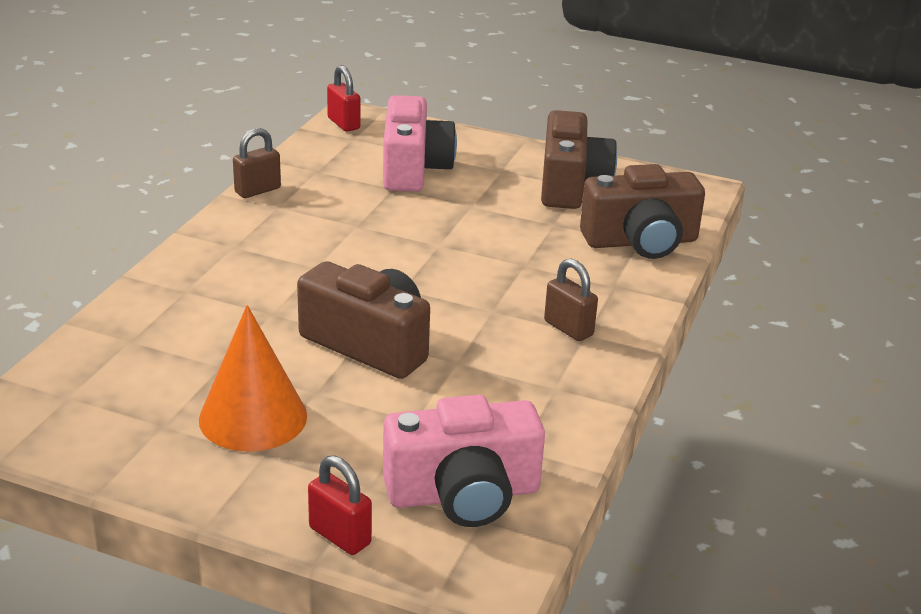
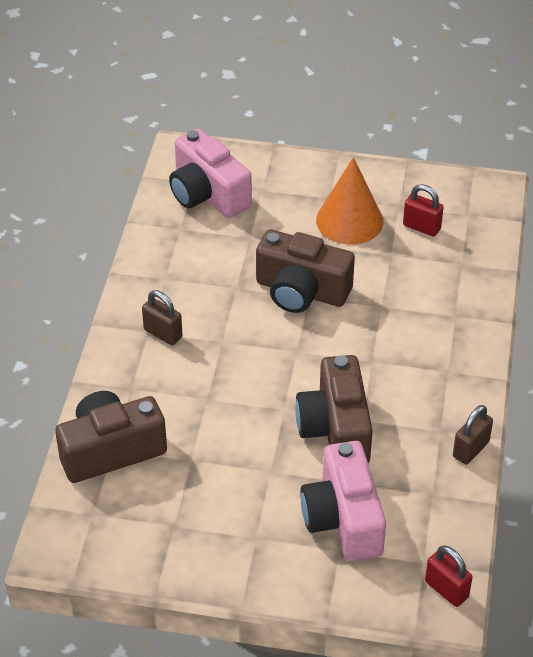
camera: 170 degrees right, 15 degrees up
red padlock [308,455,372,555] -> red padlock moved to [403,184,444,236]
pink camera [383,395,545,527] -> pink camera turned 105 degrees counterclockwise [169,128,252,218]
brown camera [541,110,617,209] -> brown camera moved to [295,355,373,463]

